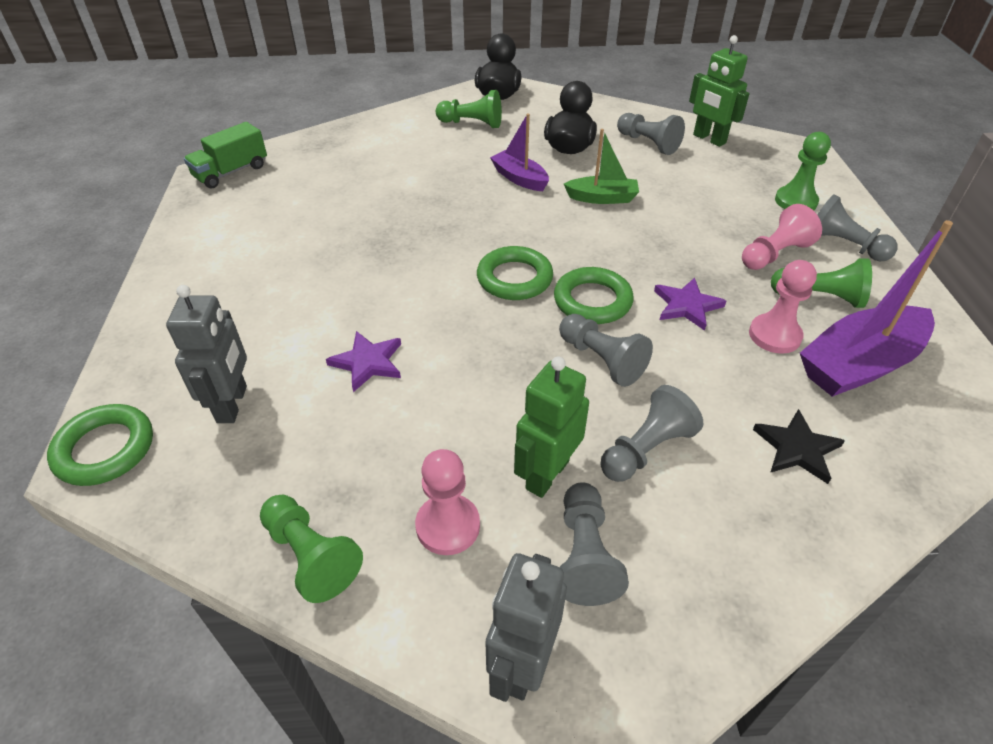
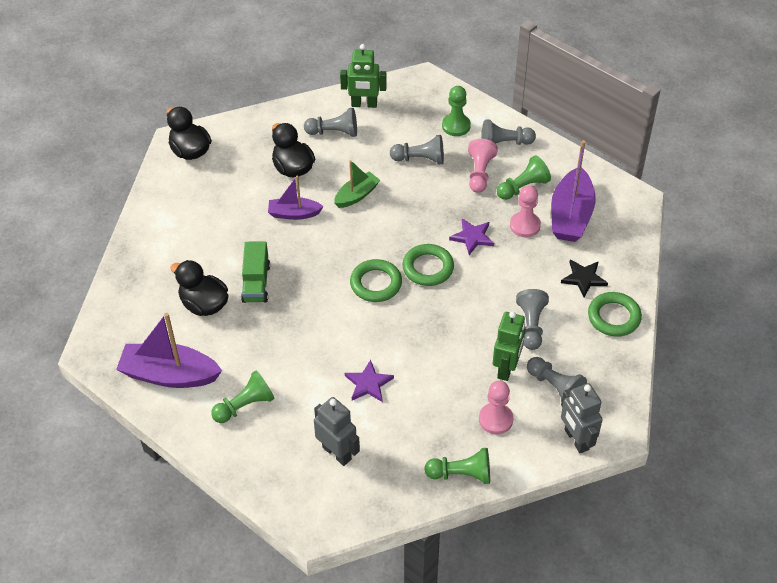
camera: 45 degrees left, 5 degrees up
green ring [47,404,153,486] -> green ring moved to [588,292,642,337]
green truck [184,122,267,189] -> green truck moved to [241,241,270,303]
green pawn [436,90,502,128] -> green pawn moved to [211,370,275,423]
green robot [514,357,589,498] -> green robot turned 150 degrees counterclockwise [493,311,526,381]
grey pawn [559,314,653,387] -> grey pawn moved to [390,135,444,165]
none -> purple boat [116,313,222,388]
none -> black duck [170,260,229,316]

